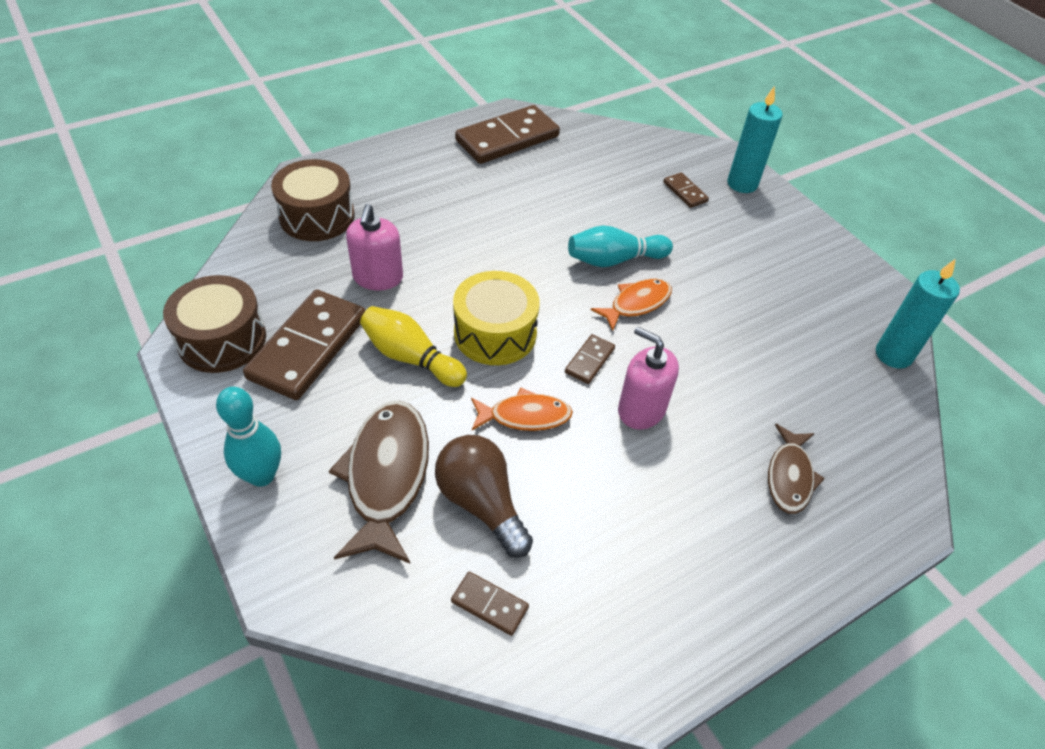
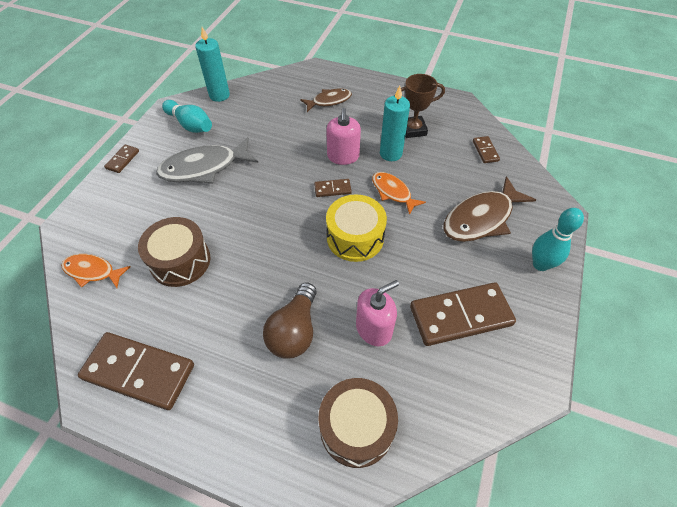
camera: 125 degrees left, 5 degrees up
brown drum [163,275,266,373] -> brown drum moved to [138,217,210,287]
yellow bowling pin [360,306,467,387] -> none
brown light bulb [435,435,533,558] -> brown light bulb moved to [263,282,317,359]
turquoise bowling pin [568,226,673,267] -> turquoise bowling pin moved to [162,100,212,133]
orange fish [591,279,672,331] -> orange fish moved to [61,254,131,288]
brown domino [663,172,709,208] -> brown domino moved to [104,145,139,173]
turquoise candle [727,86,783,193] -> turquoise candle moved to [380,85,410,161]
none -> grey fish [156,137,258,184]
none -> brown trophy [395,74,445,138]

